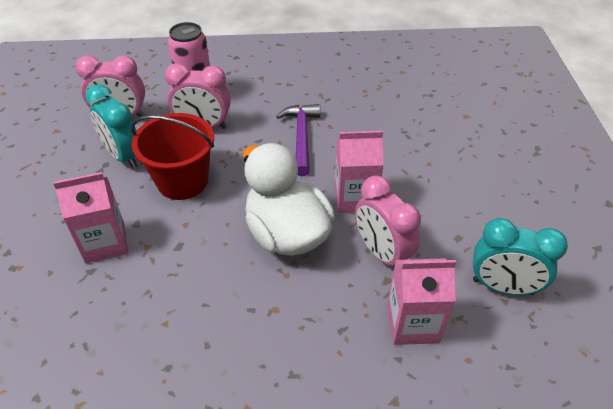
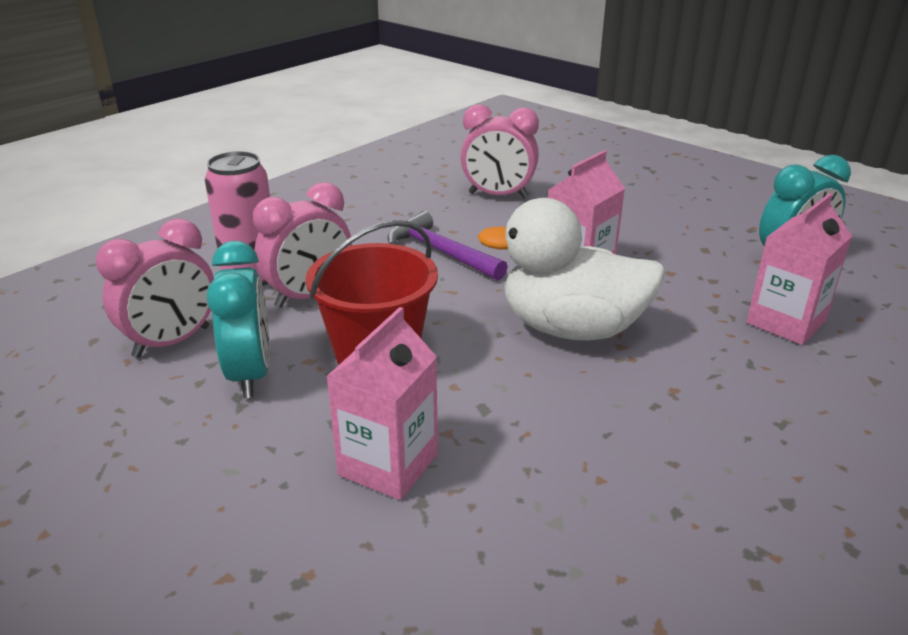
camera: 45 degrees left, 15 degrees down
turquoise clock [85,84,137,168] -> turquoise clock turned 105 degrees counterclockwise [207,241,270,398]
pink clock [355,175,421,267] -> pink clock moved to [460,105,539,198]

